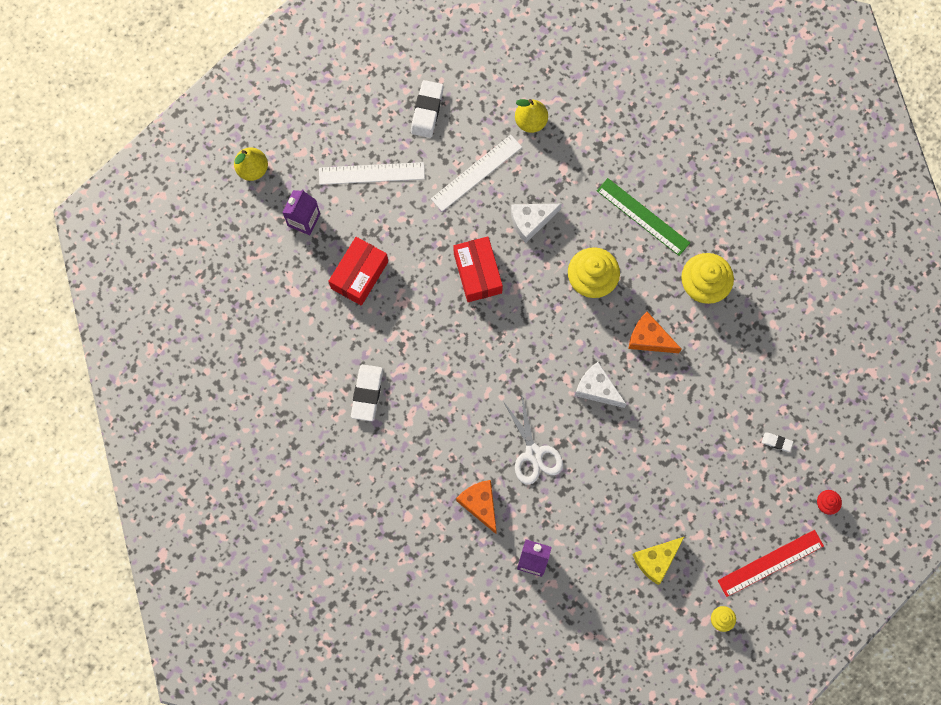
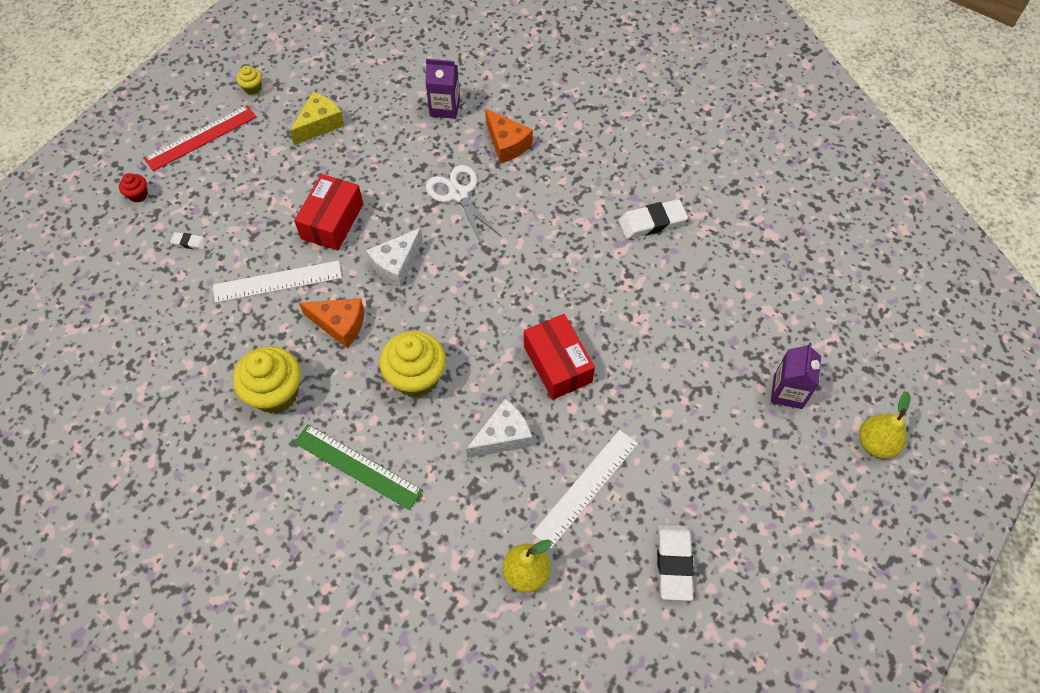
camera: 170 degrees right, 15 degrees down
white ruler [319,162,425,185] -> white ruler moved to [213,260,342,303]
red box [328,237,388,306] -> red box moved to [294,174,363,251]
white eraser [351,364,383,421] -> white eraser turned 75 degrees clockwise [618,199,688,239]
white cheese [575,362,627,408] -> white cheese turned 105 degrees clockwise [366,228,423,287]

